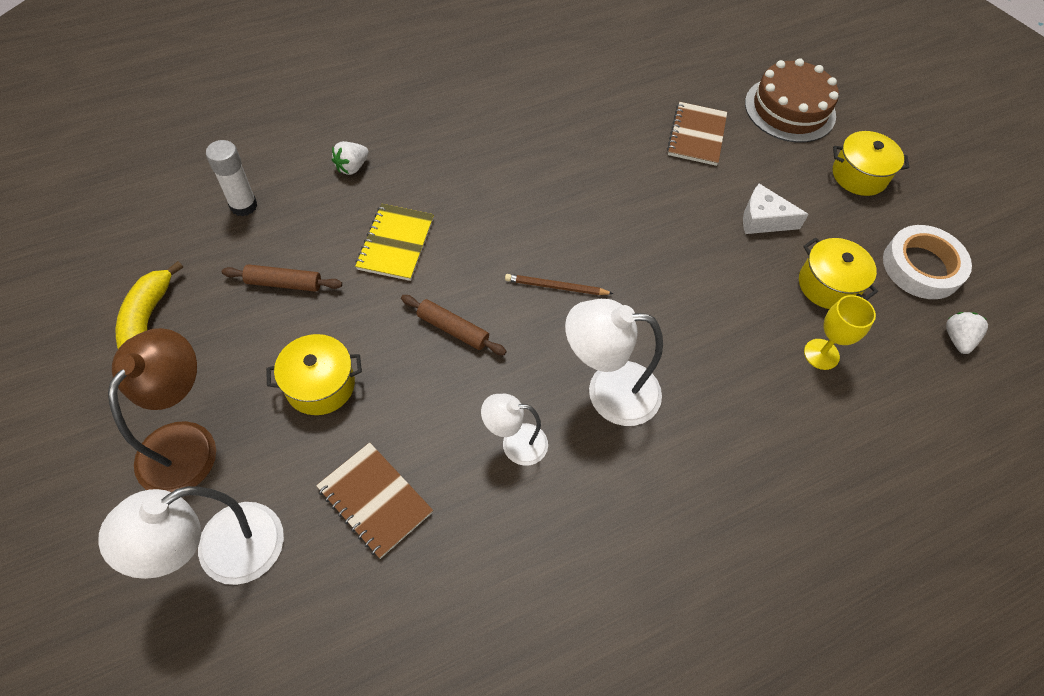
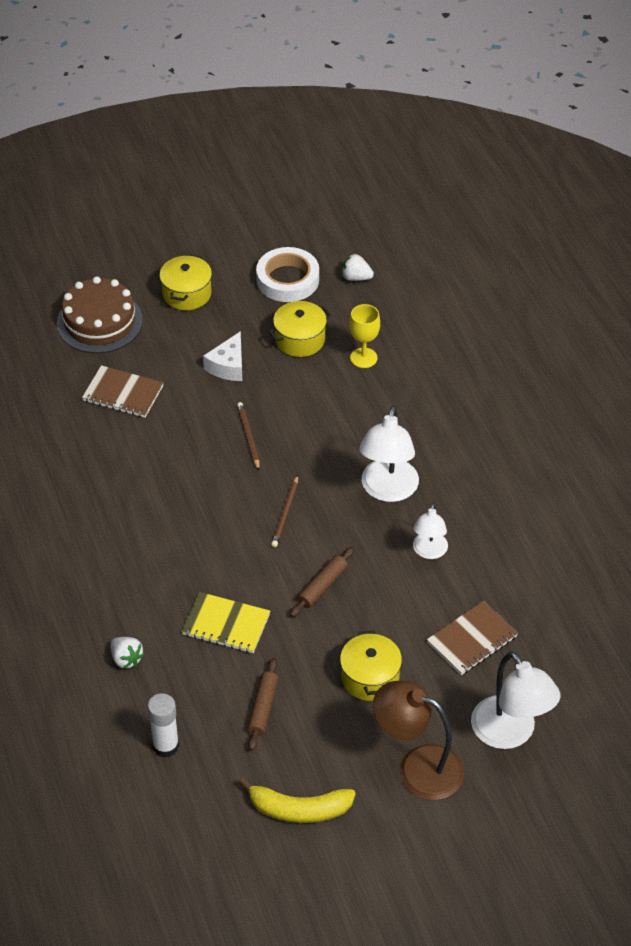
camera: 80 degrees left, 10 degrees down
none -> brown pencil [237,402,260,470]

